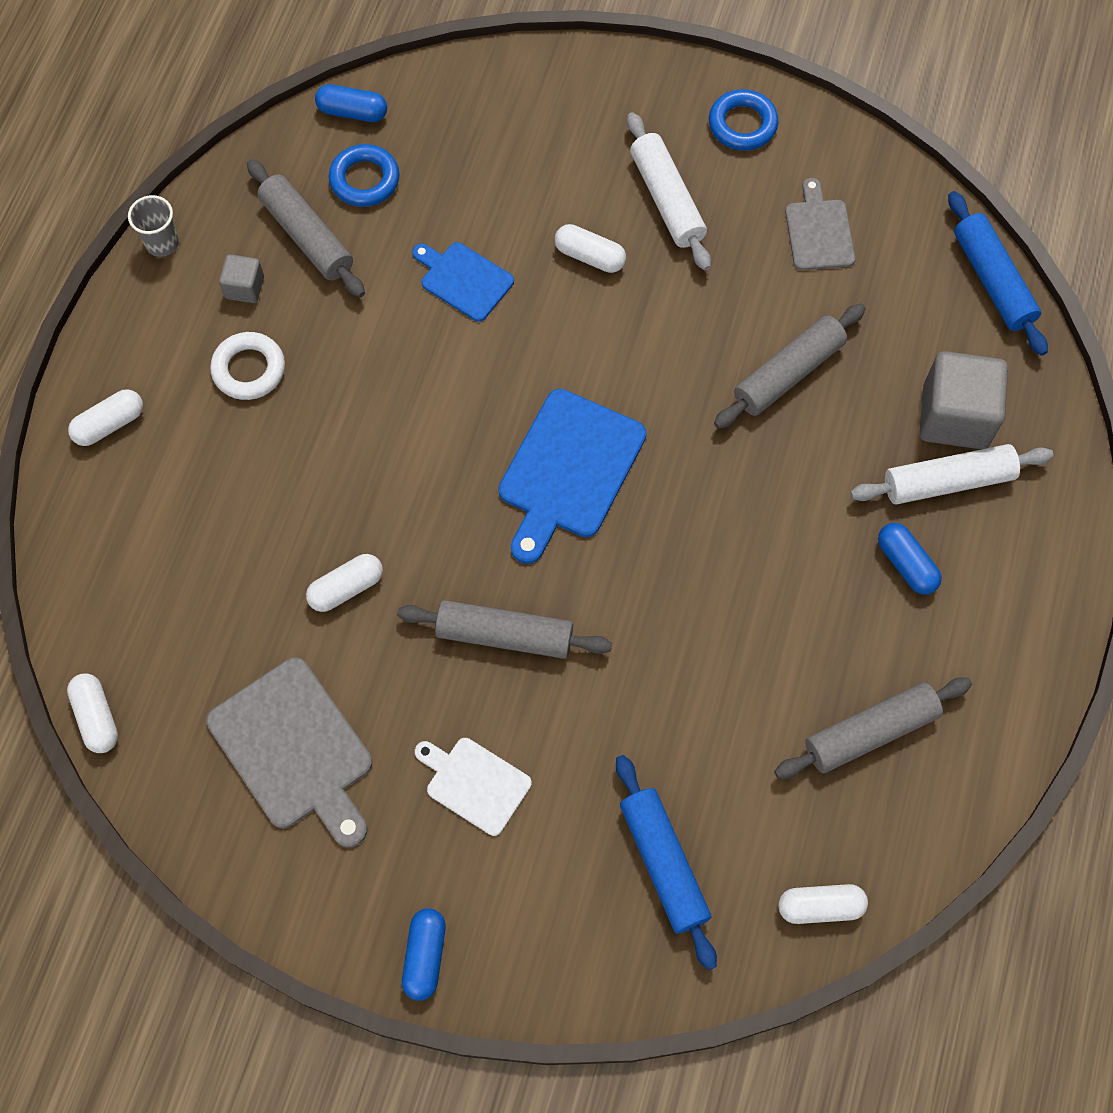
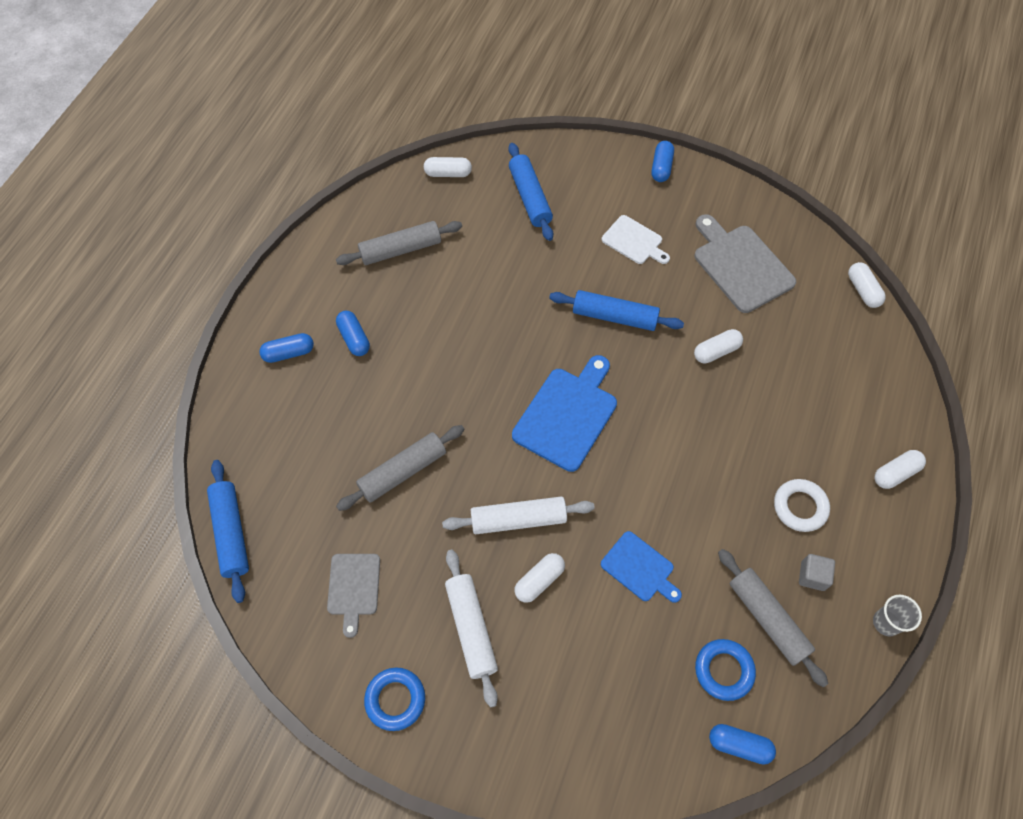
camera: 175 degrees left, 5 degrees down
grey rolling pin [397,600,612,659] -> blue rolling pin [549,290,684,331]
white capsule [555,224,626,273] -> white capsule turned 75 degrees counterclockwise [514,553,565,603]
white rolling pin [850,444,1053,504] -> white rolling pin moved to [442,497,595,534]
grey cube [919,351,1008,449] -> none
none -> blue capsule [259,333,314,363]

